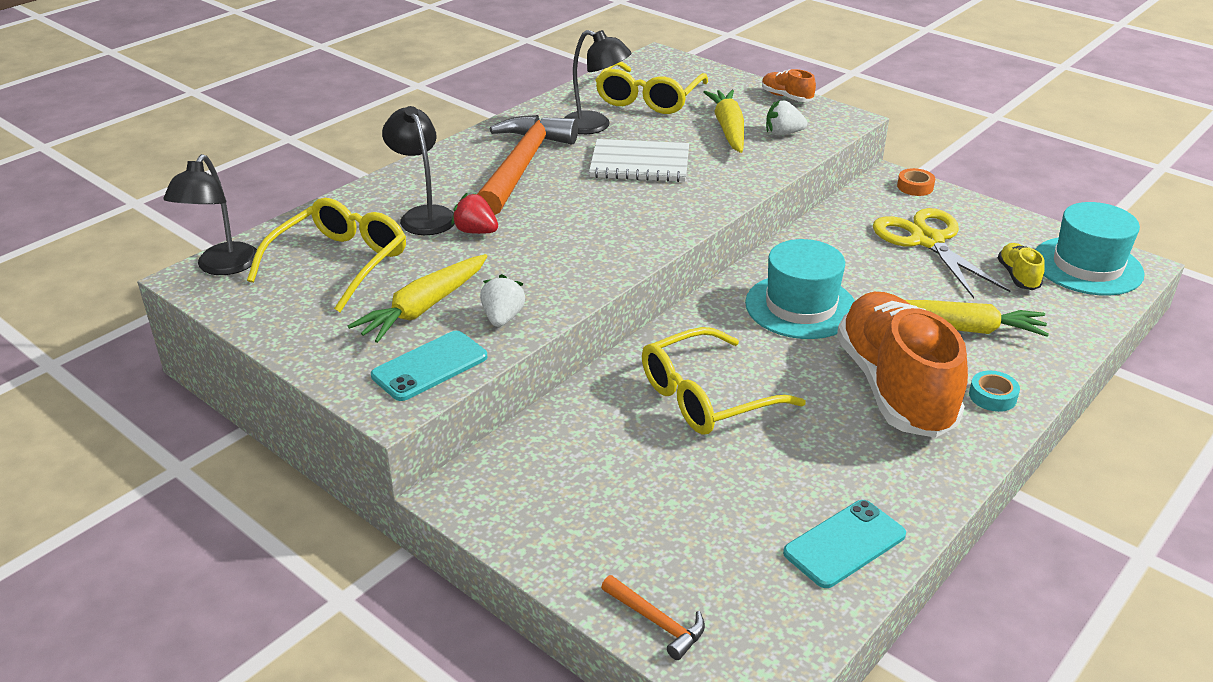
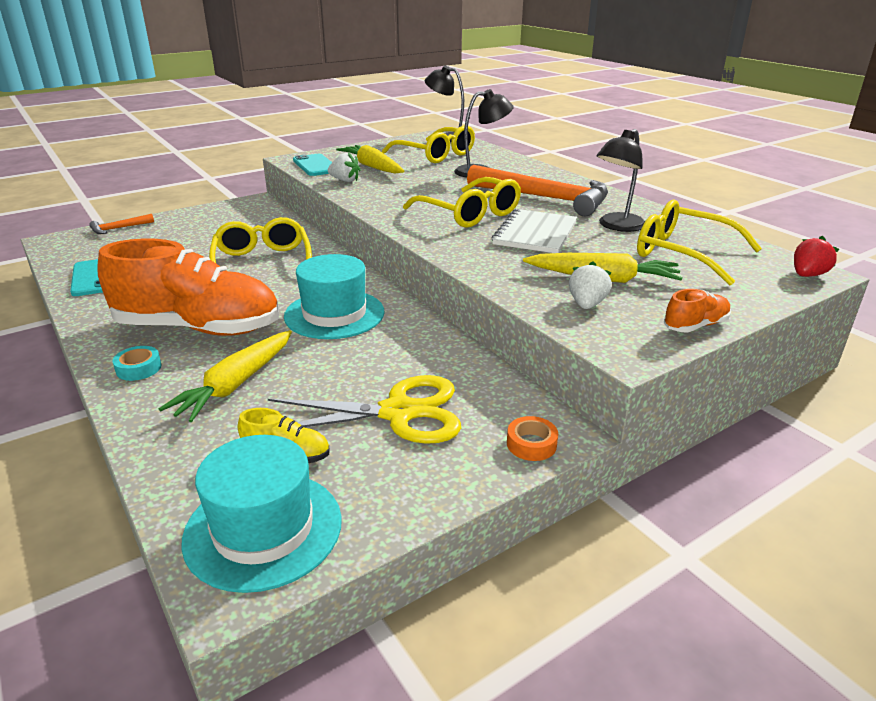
camera: 105 degrees right, 5 degrees down
red strawberry [451,193,498,234] -> red strawberry moved to [794,236,839,277]
none -> yellow glasses [403,177,521,228]

